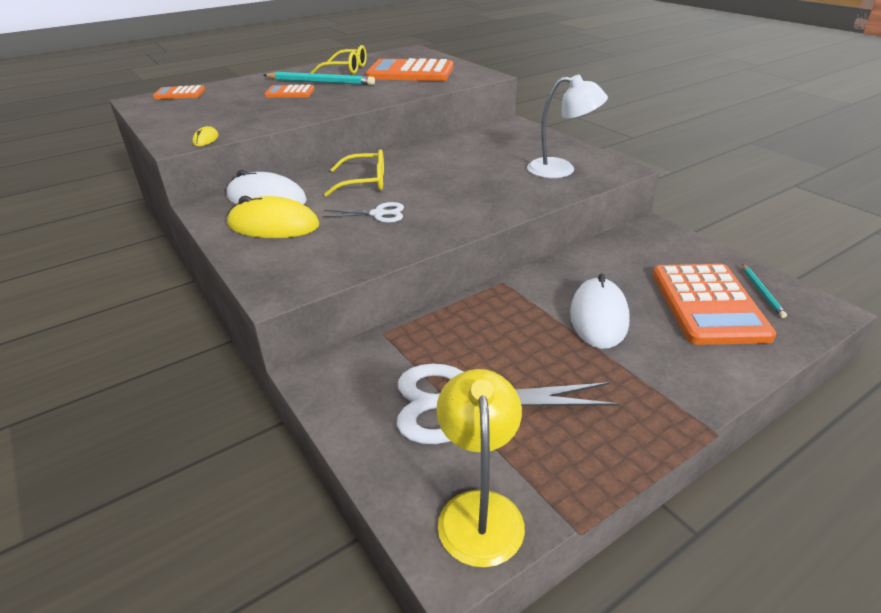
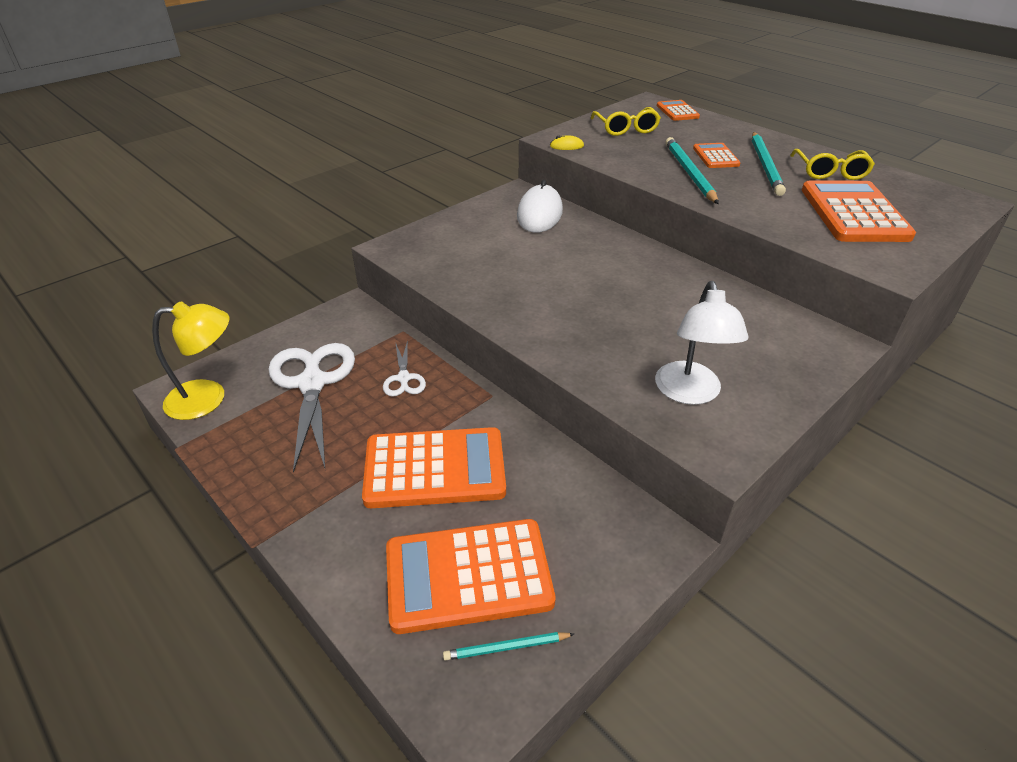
camera: 80 degrees right, 5 degrees up
yellow mouse [227,196,319,238] -> none
white scissors [322,202,404,223] -> white scissors moved to [383,340,426,397]
yellow glasses [324,149,384,197] -> yellow glasses moved to [591,107,661,136]
white mouse [570,273,629,349] -> orange calculator [362,427,506,508]
none -> turquoise pencil [666,137,719,204]

